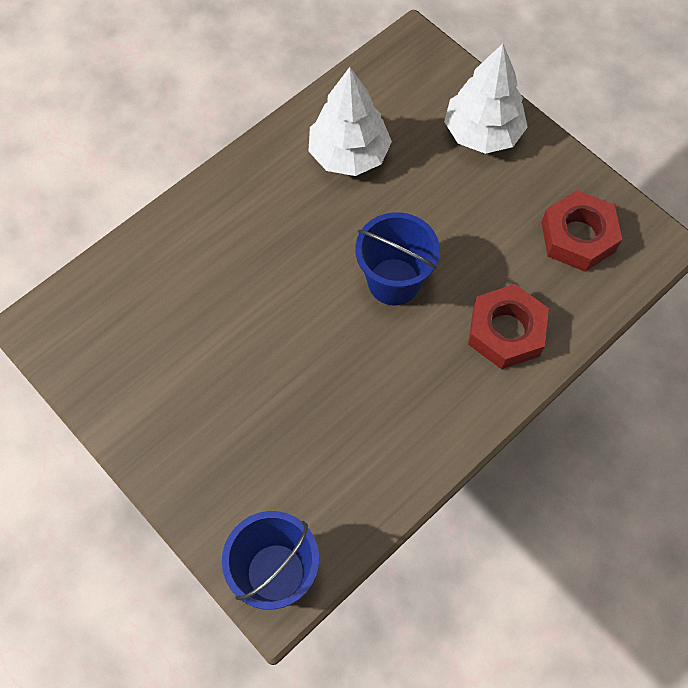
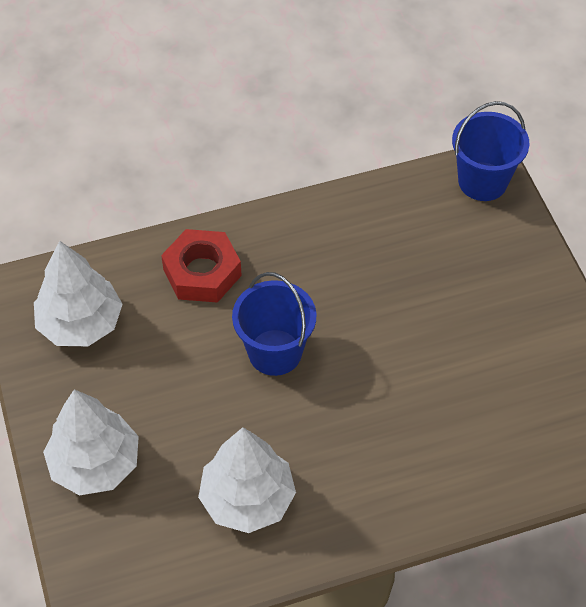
camera: 155 degrees left, 10 degrees down
red nut [541,190,622,272] -> white tree [34,241,123,346]

